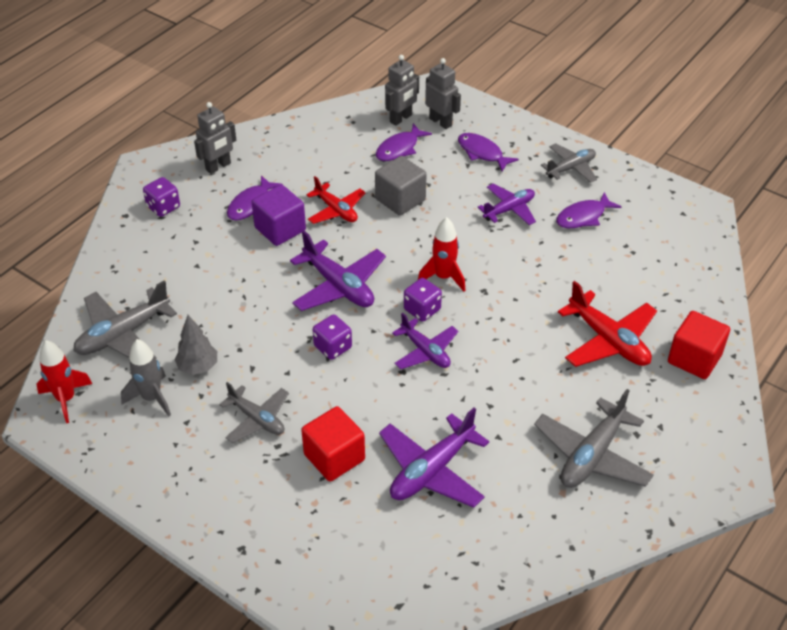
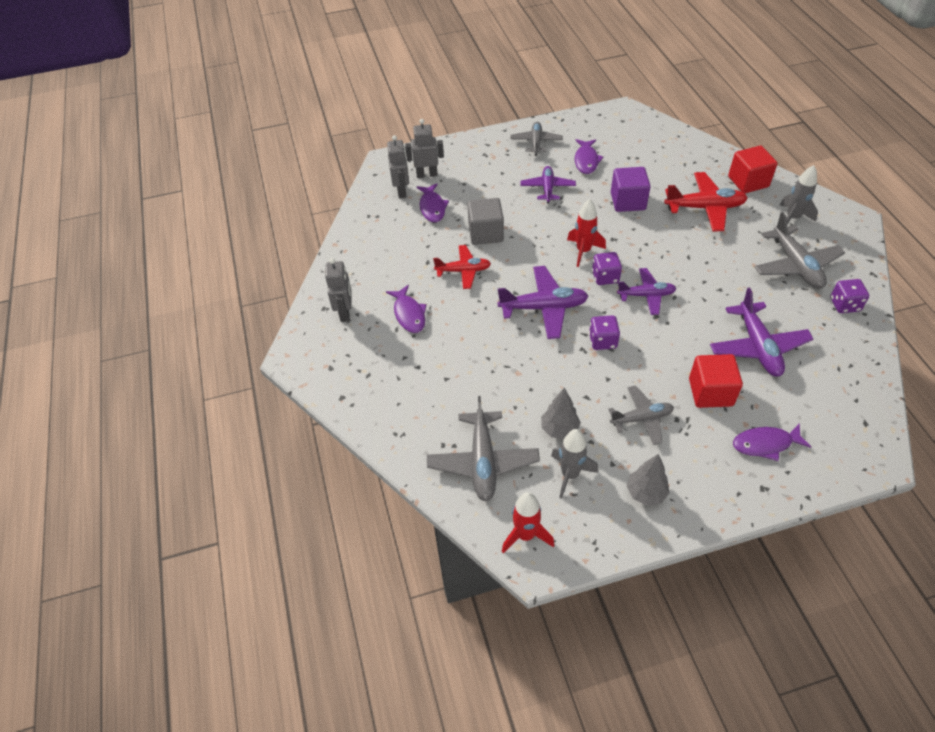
camera: 50 degrees left, 5 degrees up
purple dice [143,177,180,217] -> purple dice moved to [830,279,869,313]
purple cube [252,184,306,246] -> purple cube moved to [611,167,651,212]
purple fish [458,133,519,172] -> purple fish moved to [733,424,811,461]
none -> grey tree [627,454,670,506]
none -> grey rocket [780,165,818,224]

